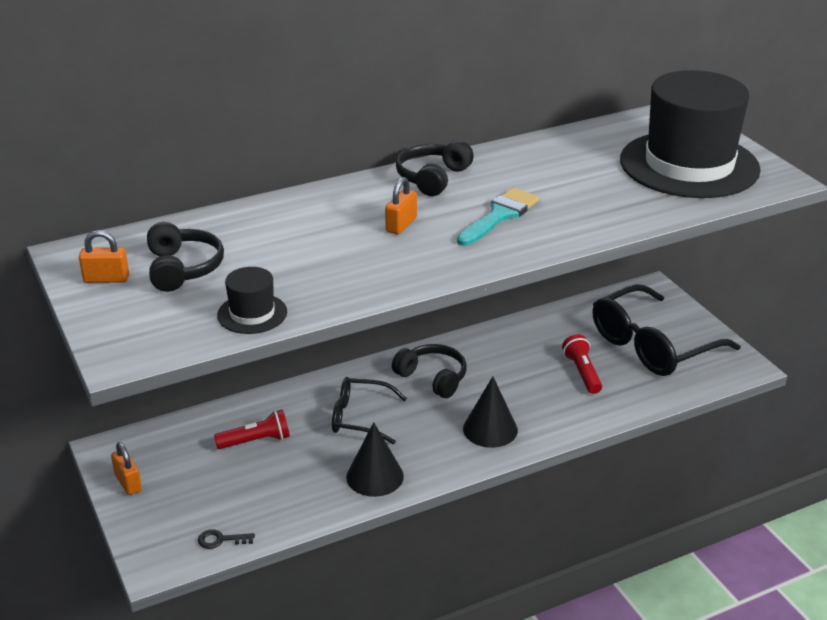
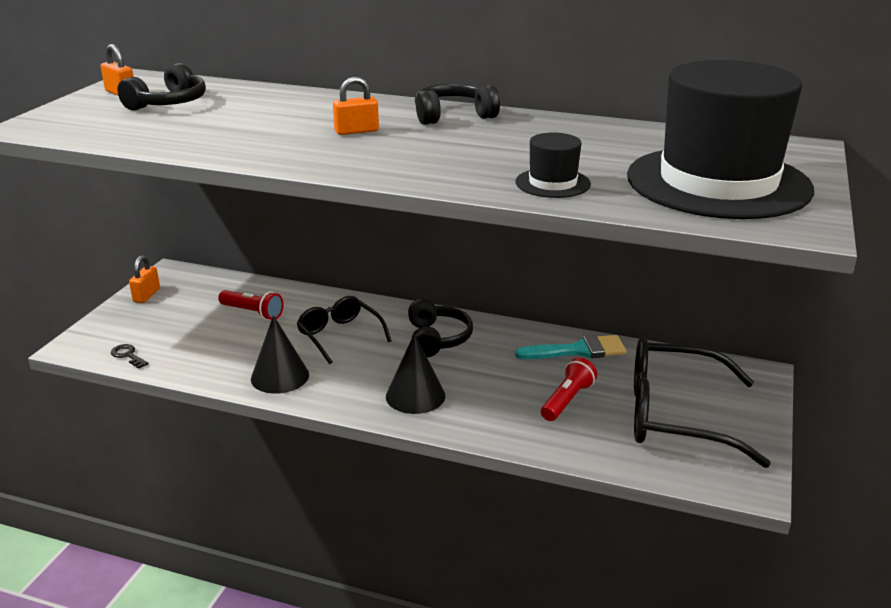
camera: 45 degrees right, 5 degrees down
black hat [217,267,287,334] -> black hat moved to [515,132,591,198]
turquoise brush [457,188,539,246] -> turquoise brush moved to [515,335,626,359]

